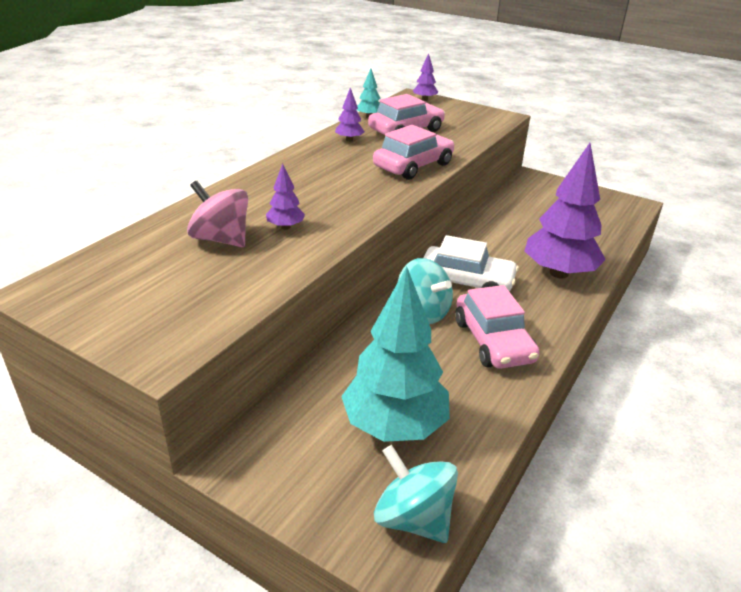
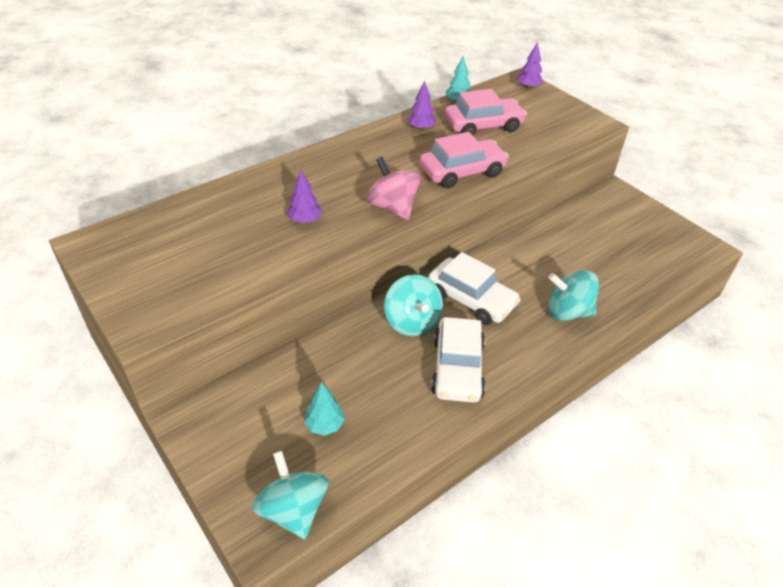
camera: 20 degrees right, 10 degrees up
pink spinning top [187,181,248,247] -> pink spinning top moved to [366,157,421,220]
turquoise tree [341,267,450,442] -> turquoise tree [304,382,345,436], size x0.44
pink car [455,285,540,369] -> white car [431,317,486,403]
purple tree [525,143,606,278] -> turquoise spinning top [548,270,599,321]

